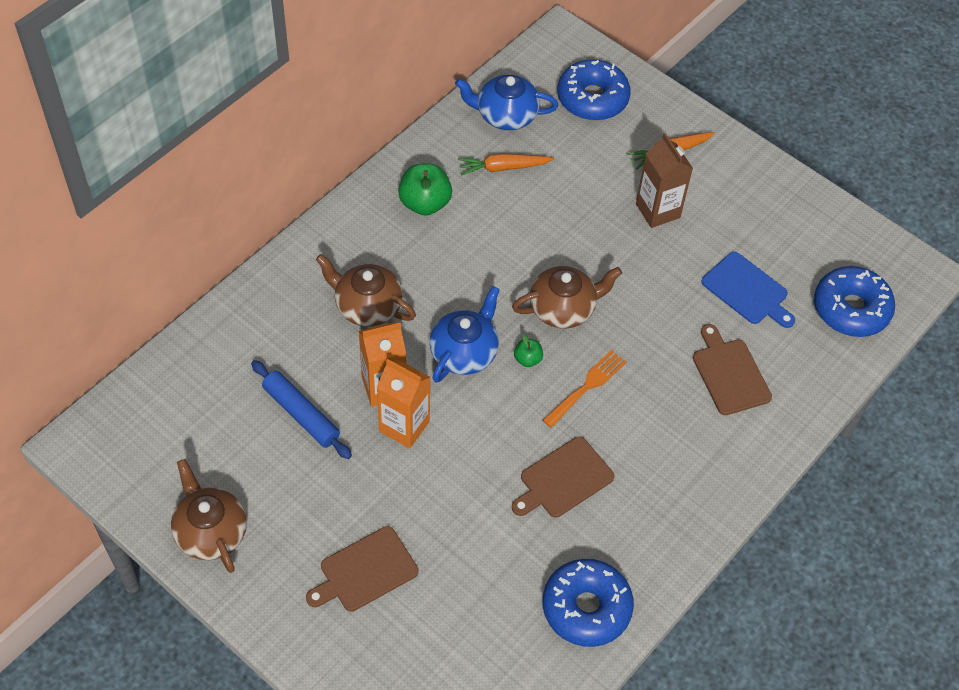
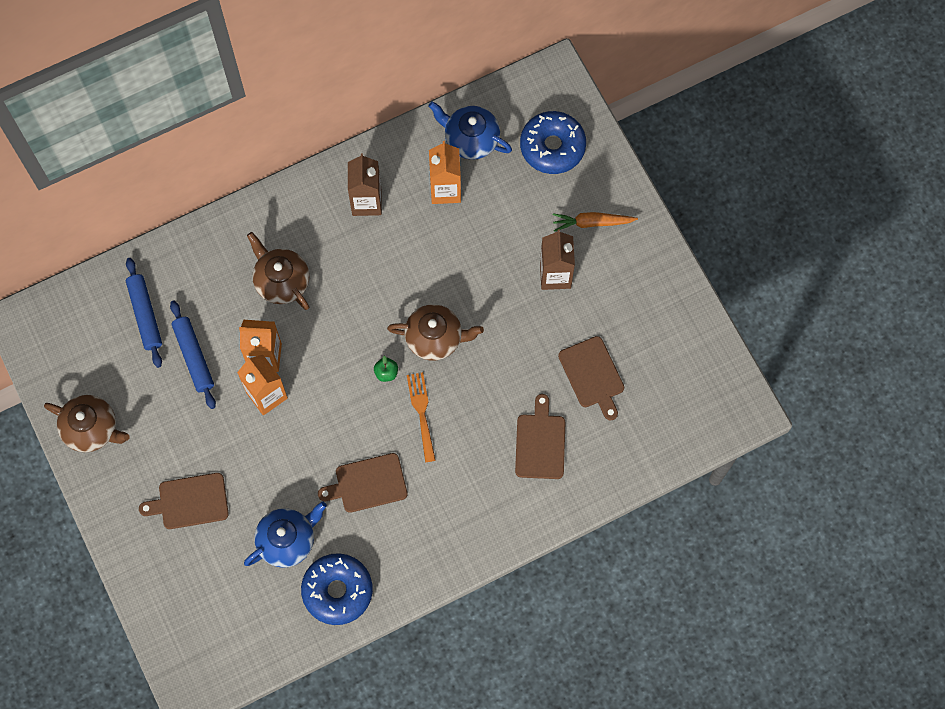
camera: 25 degrees right, 15 degrees up
brown teapot [171,459,247,573] -> brown teapot turned 120 degrees clockwise [44,395,130,452]
green apple [398,163,452,215] -> brown carton [348,153,382,216]
blue teapot [430,286,500,383] -> blue teapot moved to [244,501,327,568]
orange carrot [458,153,554,176] -> orange carton [429,141,461,204]
orange fork [542,350,627,428] -> orange fork turned 75 degrees counterclockwise [407,372,436,462]
blue cutting board [701,252,795,328] -> brown cutting board [558,336,624,421]
blue donut [814,266,895,337] -> none
none -> blue rolling pin [126,258,162,368]

